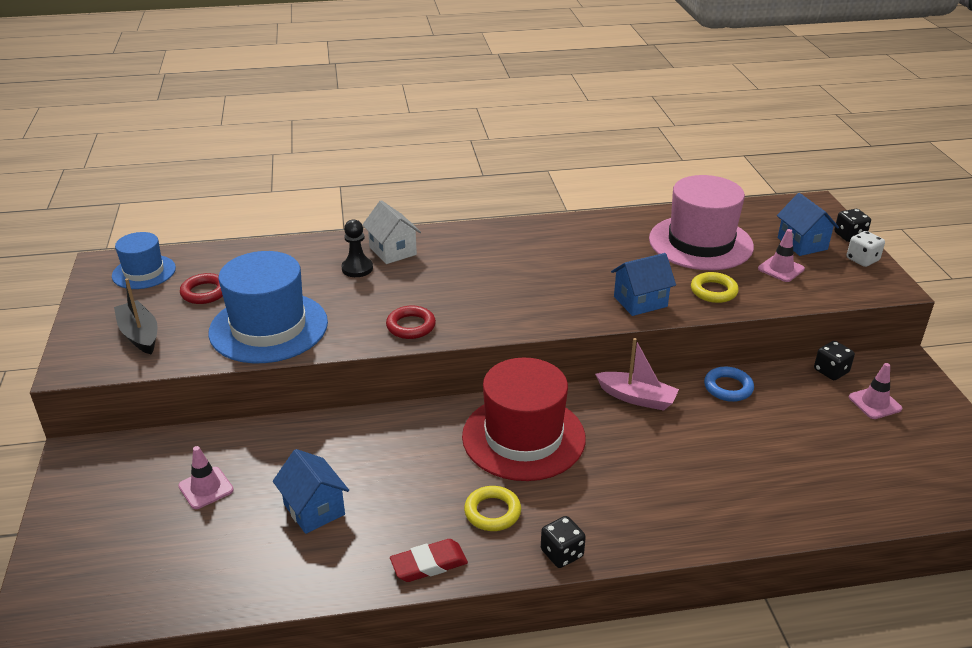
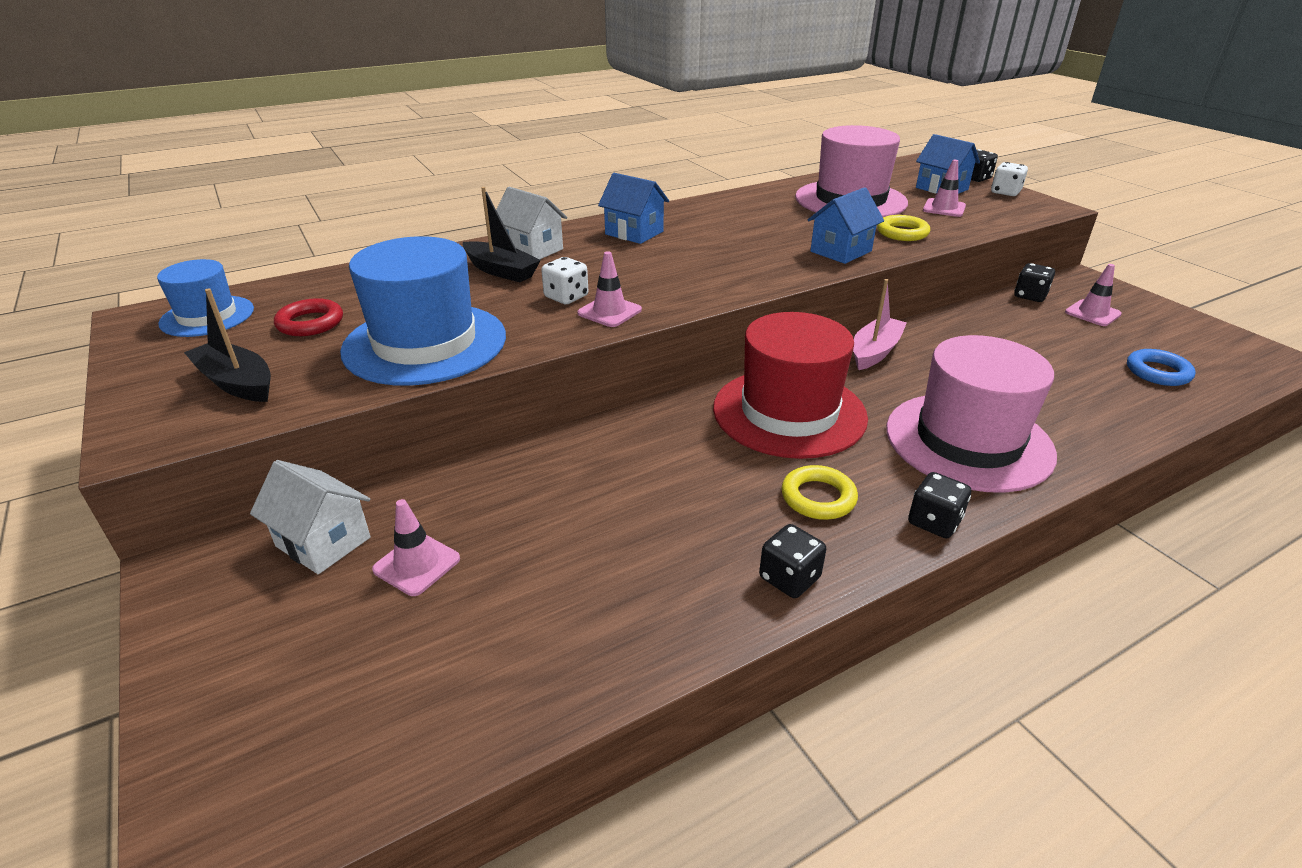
camera: 20 degrees left, 0 degrees up
blue house [273,449,349,534] -> blue house moved to [598,173,669,244]
black pawn [341,219,373,277] -> black boat [463,187,541,282]
red ring [386,306,436,339] -> pink traffic cone [577,251,642,327]
red eraser [390,539,468,582] -> black dice [759,524,826,598]
pink boat [595,338,679,411] -> pink boat turned 60 degrees counterclockwise [853,279,907,370]
blue ring [704,367,754,402] -> blue ring moved to [1127,349,1195,386]
none -> white house [250,460,371,574]
none -> white dice [541,257,588,304]
none -> pink hat [886,335,1057,493]

